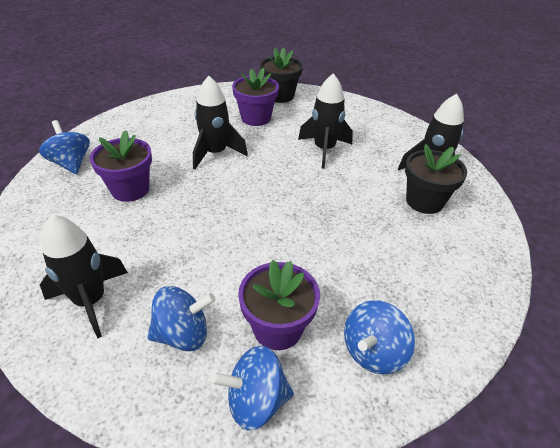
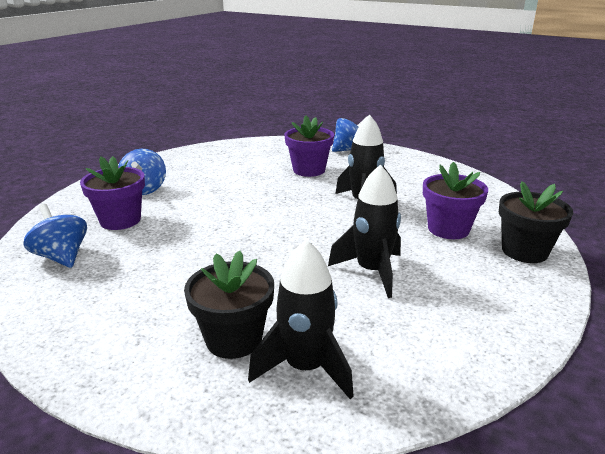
camera: 100 degrees right, 15 degrees down
black rocket [40,215,128,339] -> none
blue spinning top [211,346,294,430] -> none

